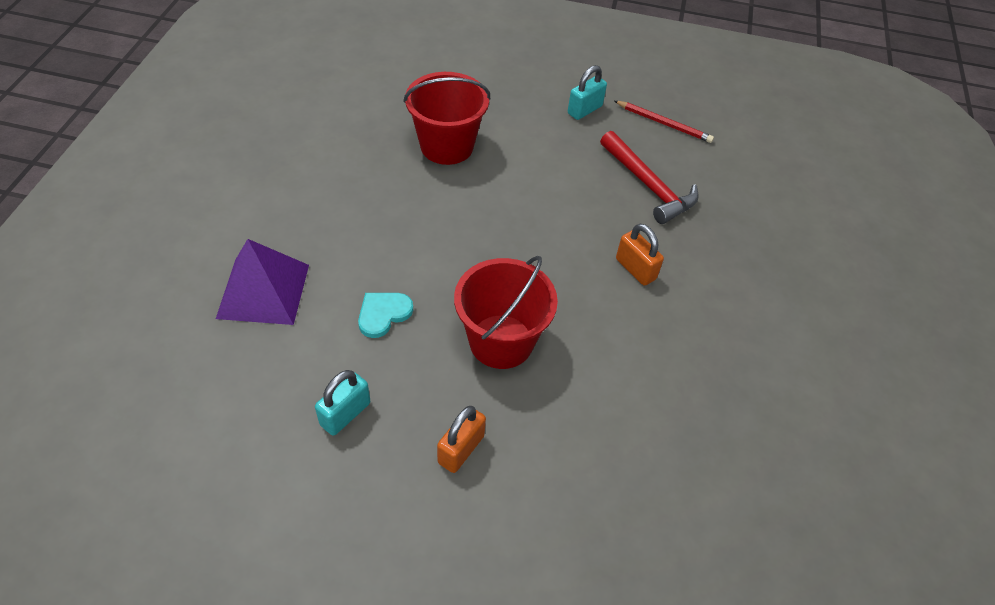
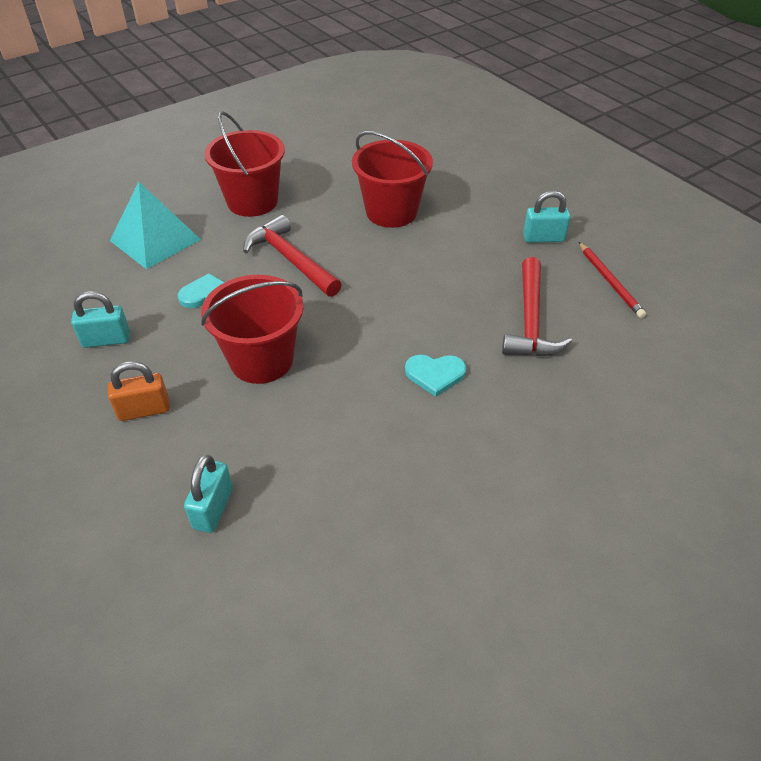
camera: 45 degrees right, 5 degrees down
purple pyramid [216,239,309,325] -> turquoise pyramid [110,182,201,269]
orange padlock [616,224,664,286] -> turquoise heart [405,355,466,397]
none -> turquoise padlock [184,455,233,533]
none -> red bucket [204,111,285,217]
none -> red hammer [243,215,342,297]

